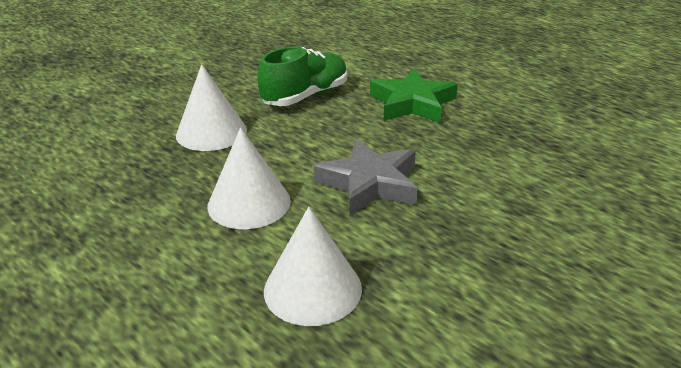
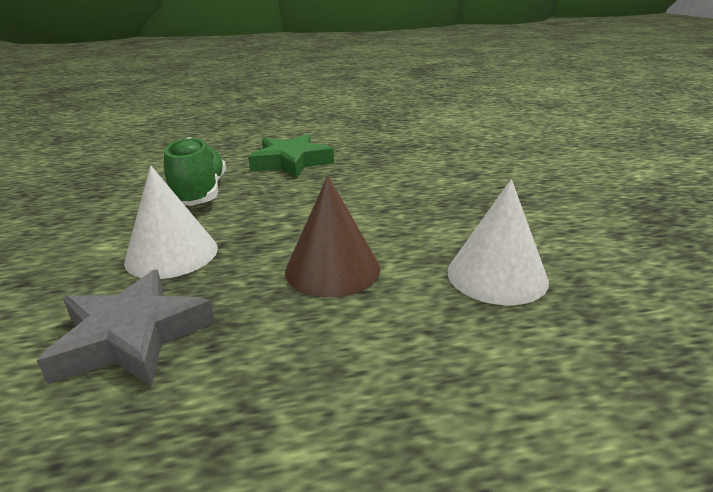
camera: 55 degrees left, 5 degrees down
white cone [207,127,291,229] -> brown cone [285,176,380,297]
grey star [314,139,418,215] -> grey star moved to [37,270,215,387]

